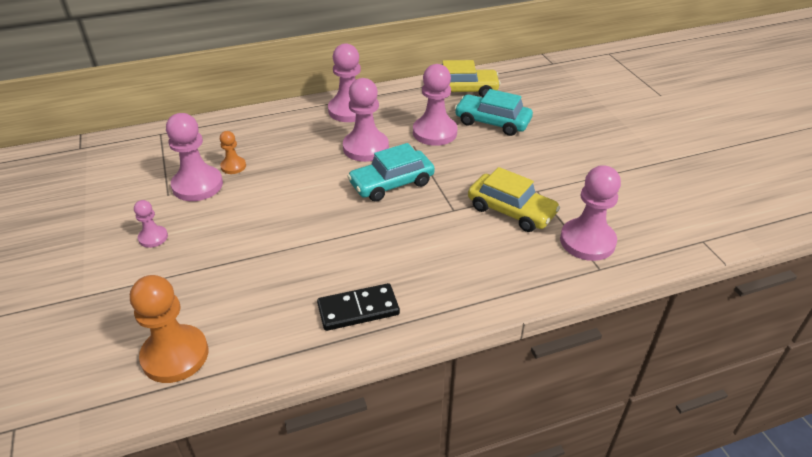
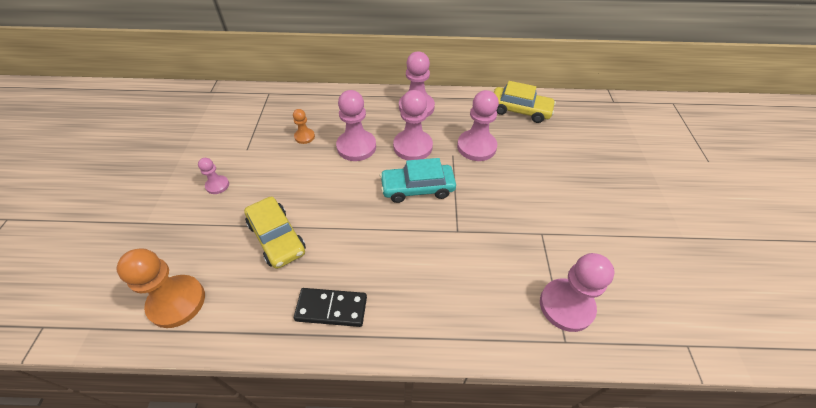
camera: 20 degrees right, 10 degrees up
pink pawn [166,113,223,201] -> pink pawn moved to [336,90,376,161]
turquoise car [455,89,533,136] -> none
yellow car [468,167,560,232] -> yellow car moved to [244,197,306,269]

